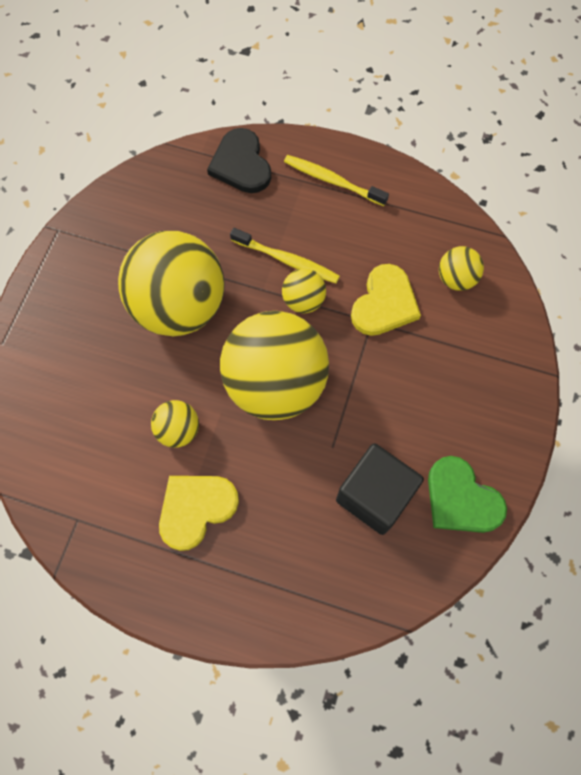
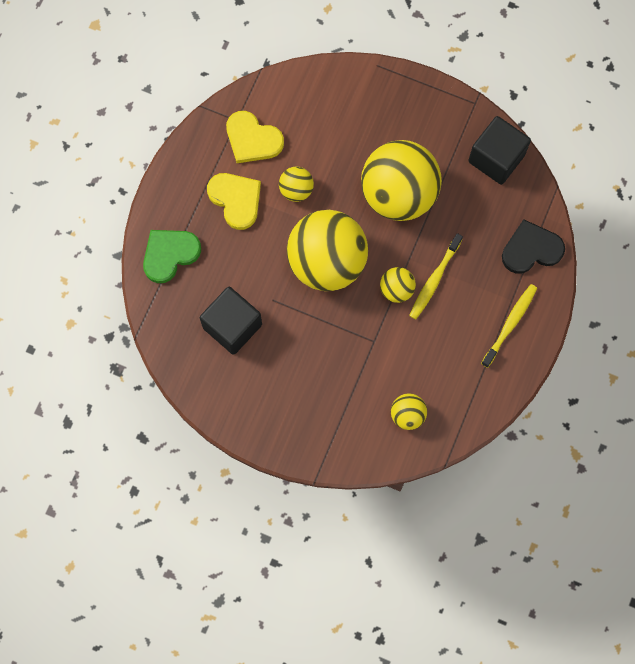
camera: 95 degrees right, 5 degrees up
yellow heart [351,264,421,336] -> yellow heart moved to [226,111,284,163]
green heart [428,456,507,533] -> green heart moved to [143,230,201,283]
none -> black cube [468,116,531,185]

